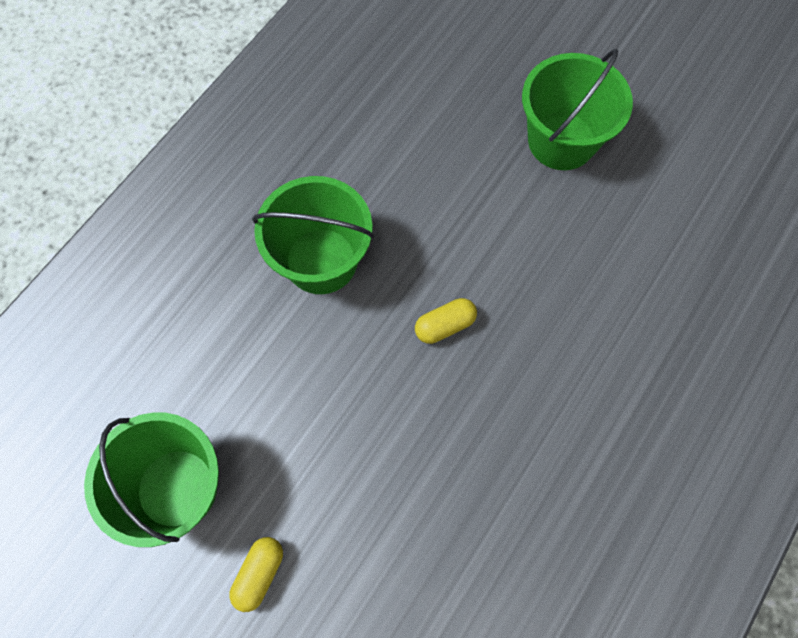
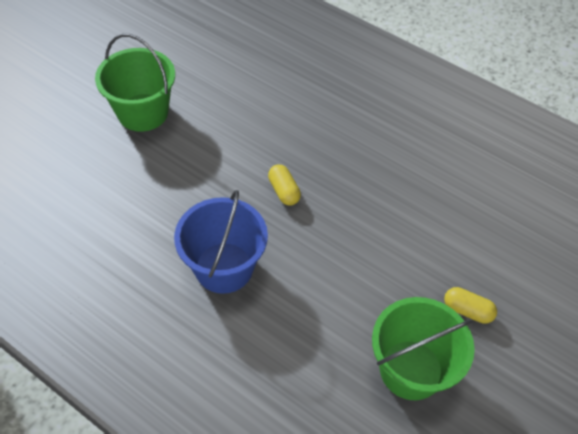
camera: 90 degrees left, 15 degrees down
green bucket [252,176,374,294] -> blue bucket [174,190,268,294]

